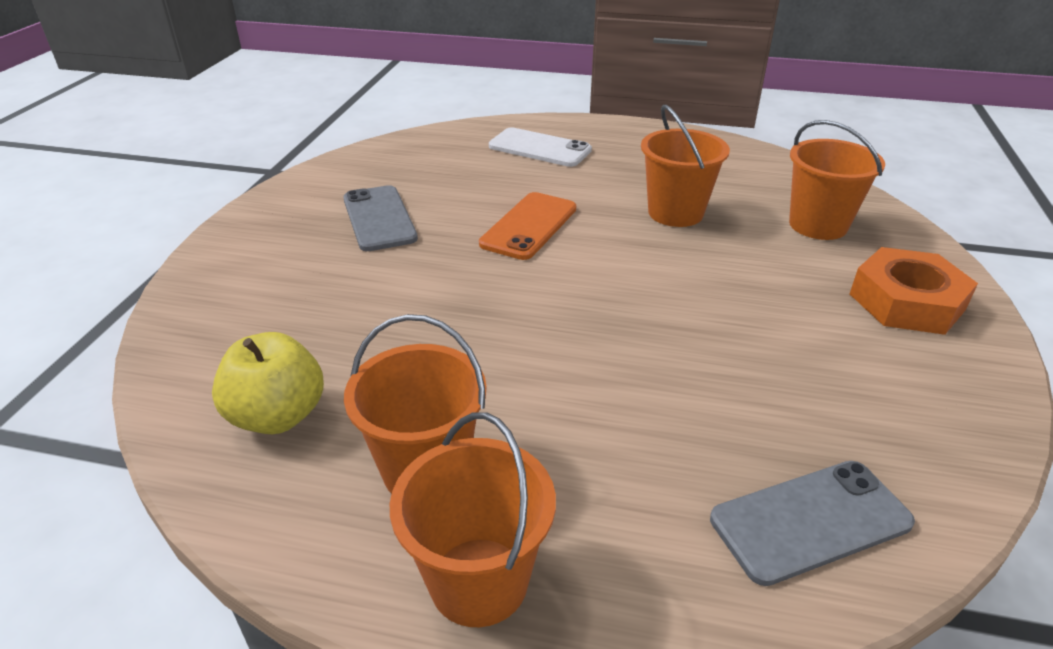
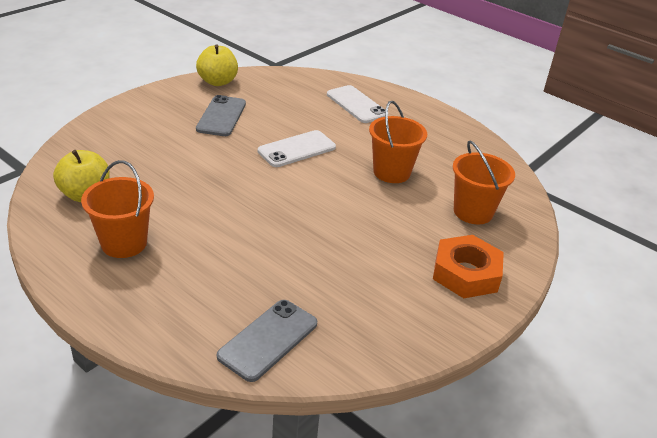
camera: 25 degrees right, 0 degrees up
orange bucket [390,412,556,627] -> none
orange phone [479,192,576,260] -> white phone [258,130,336,167]
grey phone [710,461,915,586] -> grey phone turned 60 degrees counterclockwise [217,300,317,382]
none -> yellow apple [196,44,238,86]

